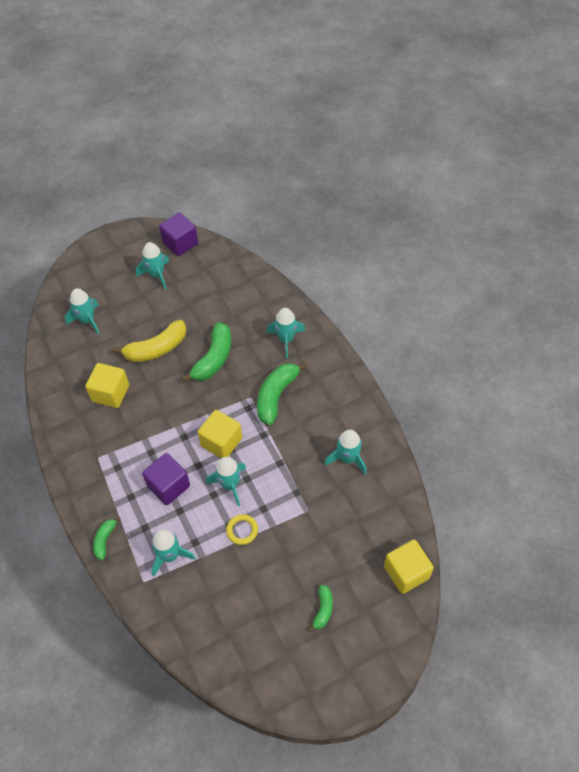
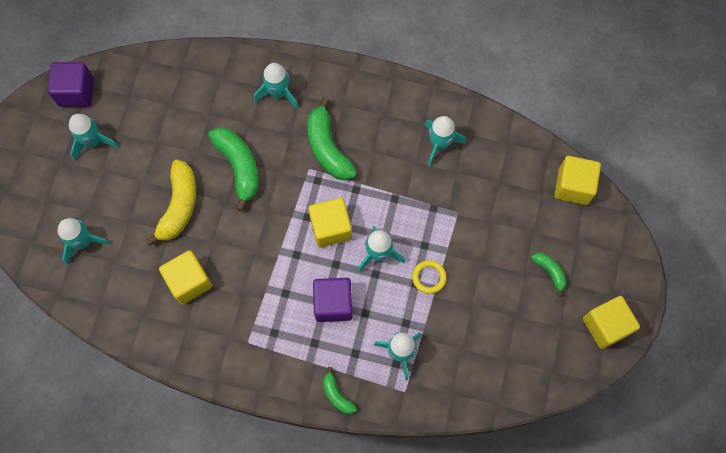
camera: 50 degrees left, 15 degrees up
none -> yellow cube [583,296,640,349]

